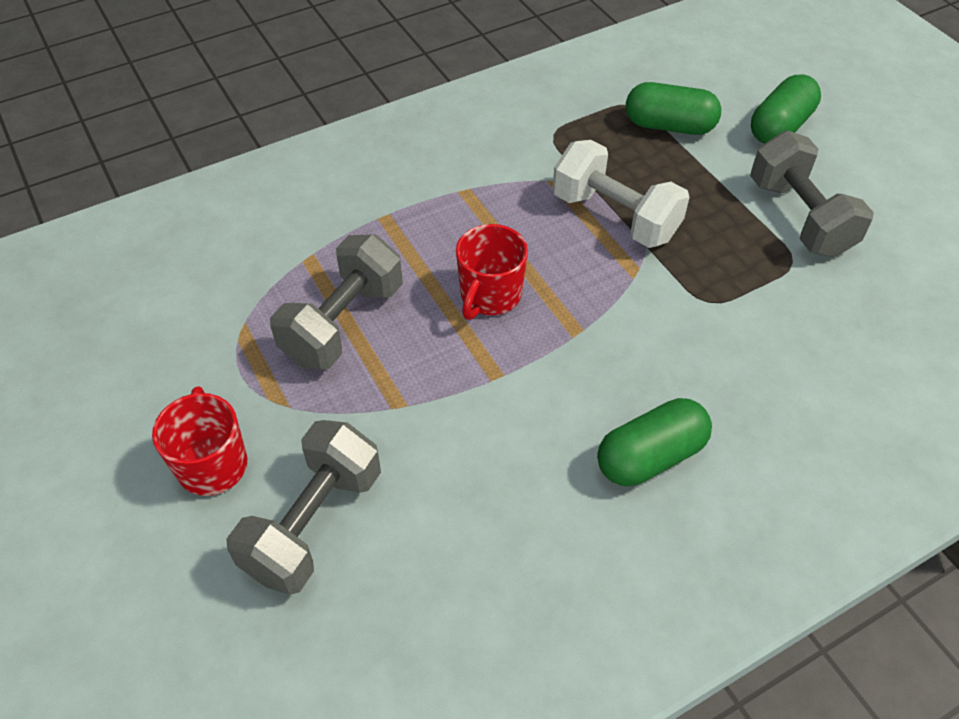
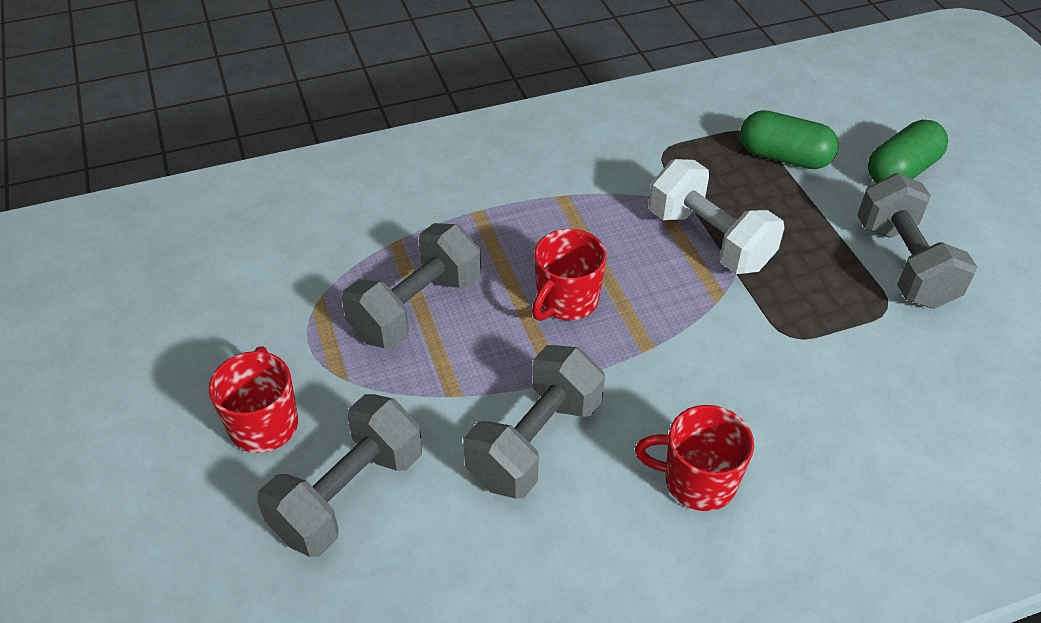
camera: 10 degrees right, 5 degrees down
green capsule [597,398,712,486] -> red mug [635,405,754,511]
none -> grey dumbbell [463,345,605,499]

